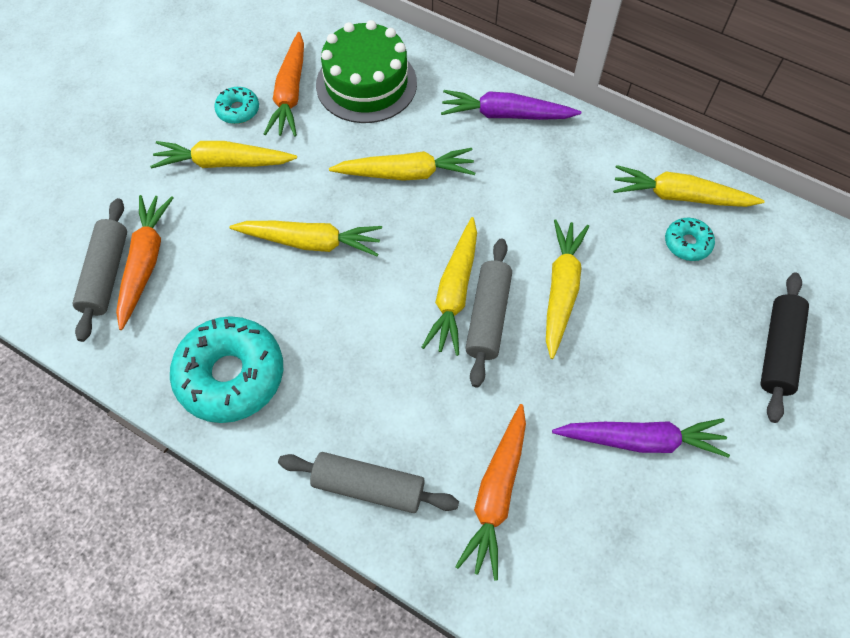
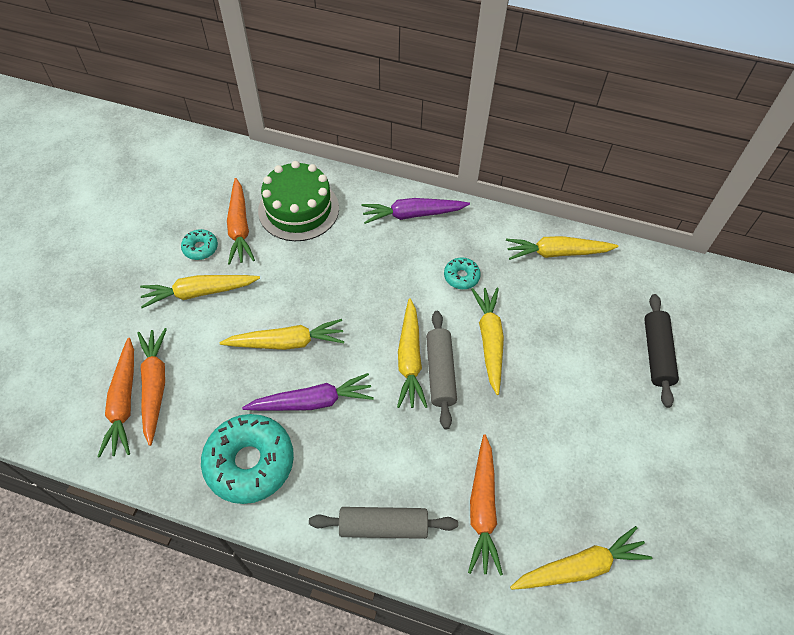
camera: 15 degrees left, 5 degrees down
grey rolling pin [73,198,127,342] -> orange carrot [97,338,134,458]
yellow carrot [329,148,475,181] -> yellow carrot moved to [510,526,652,590]
purple carrot [552,418,730,458] -> purple carrot moved to [242,373,374,411]
turquoise donut [665,218,715,261] -> turquoise donut moved to [444,258,481,289]

